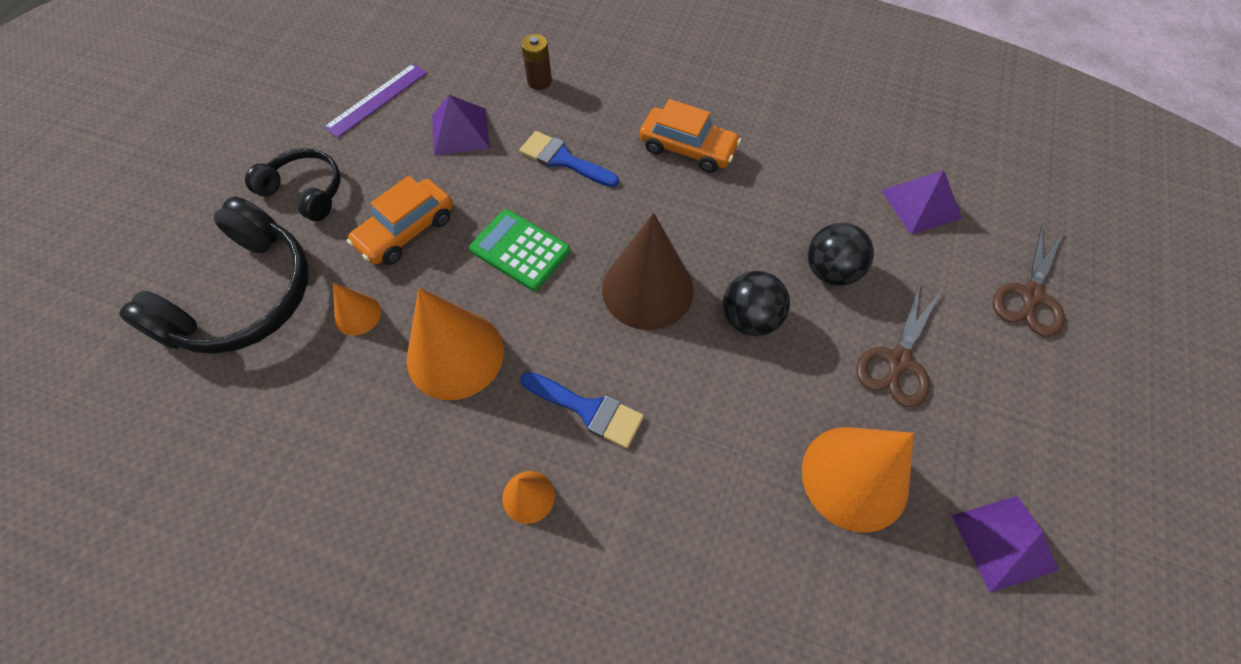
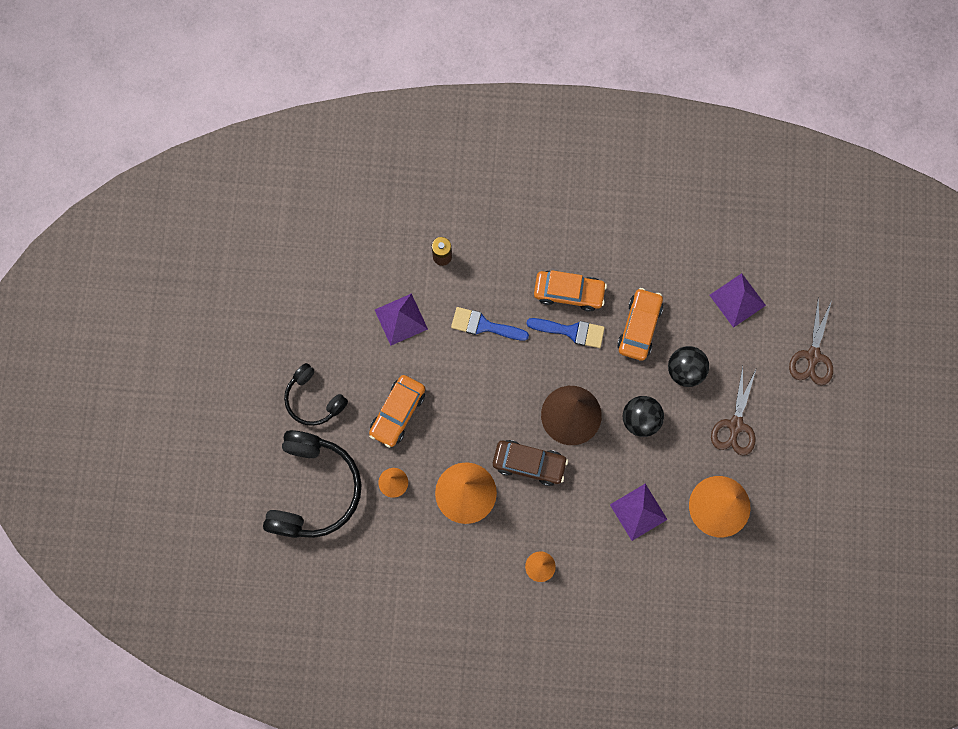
camera: 15 degrees left, 15 degrees up
black headphones [245,148,341,221] -> black headphones turned 150 degrees counterclockwise [284,363,348,426]
purple ruler [324,63,427,138] -> none
green calculator [469,209,570,291] -> none
blue brush [520,372,644,448] -> blue brush moved to [526,318,605,348]
purple pyramid [952,496,1059,593] -> purple pyramid moved to [610,484,668,541]
none -> brown car [493,440,568,486]
none -> orange car [617,288,663,361]

